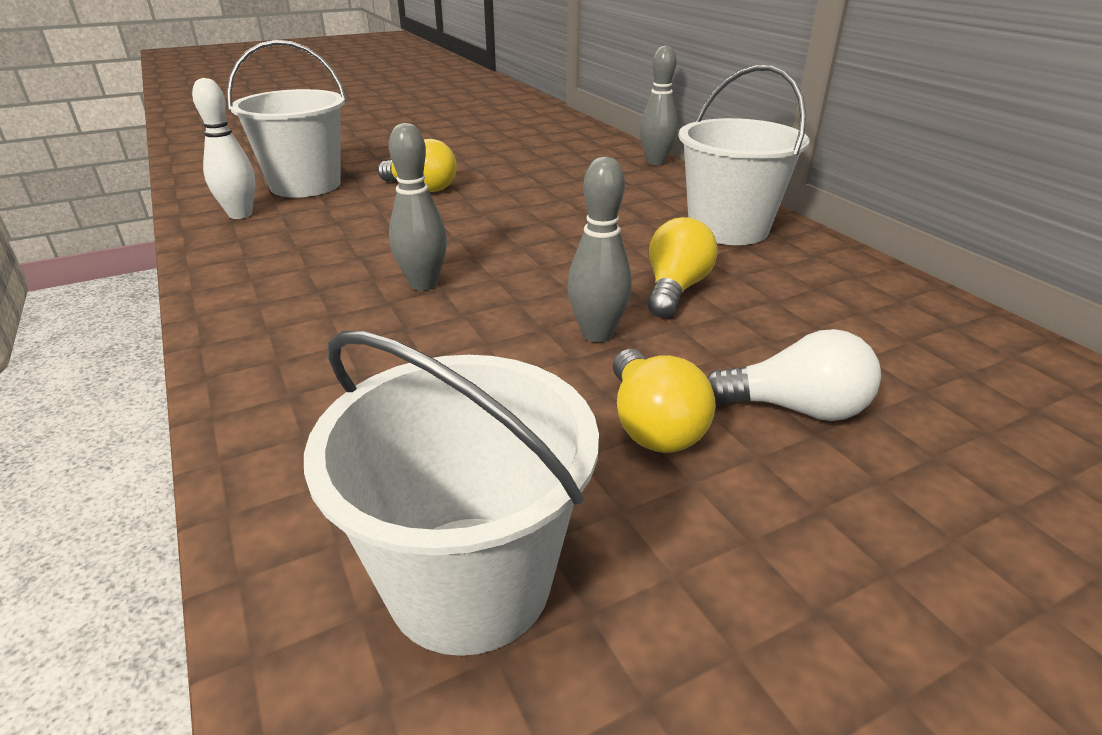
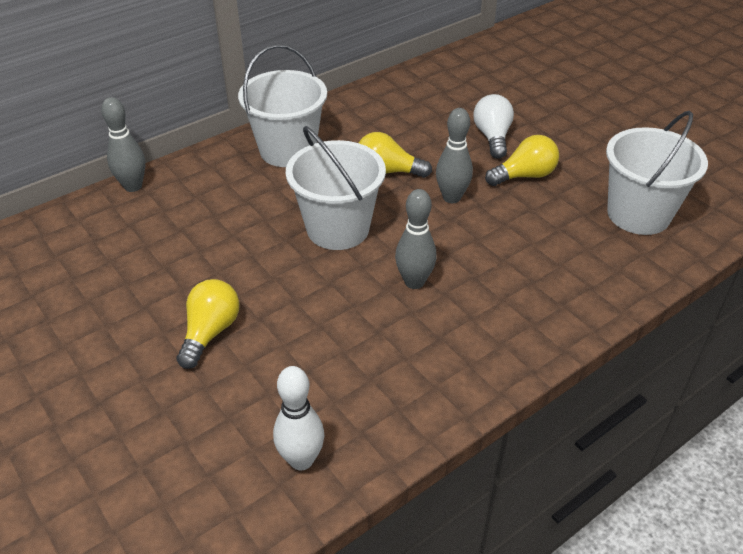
camera: 100 degrees left, 10 degrees up
white bucket [227,40,347,198] -> white bucket moved to [286,126,386,250]

